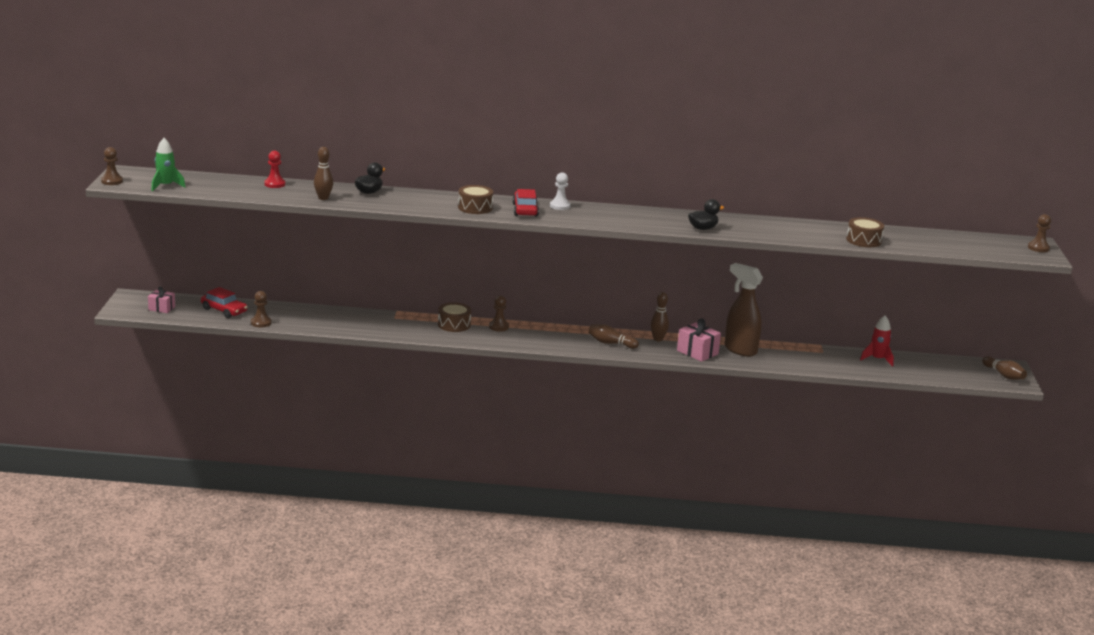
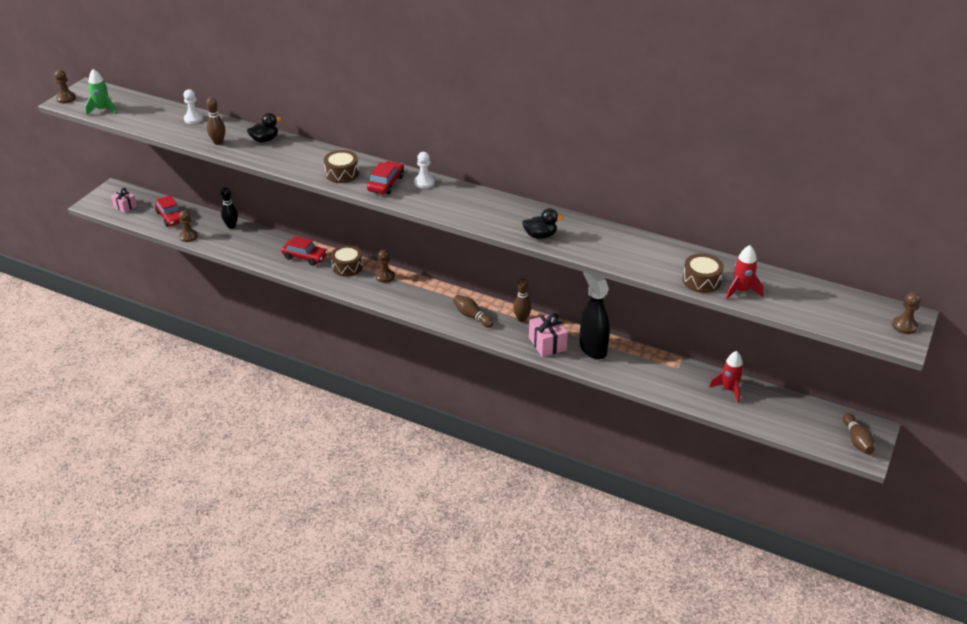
camera: 25 degrees right, 15 degrees up
red pawn [264,151,285,188] -> white pawn [183,89,203,124]
brown spray bottle [725,263,763,357] -> black spray bottle [580,272,610,360]
none -> black bowling pin [221,187,238,229]
none -> red car [281,236,328,266]
none -> red rocket [726,245,763,299]

